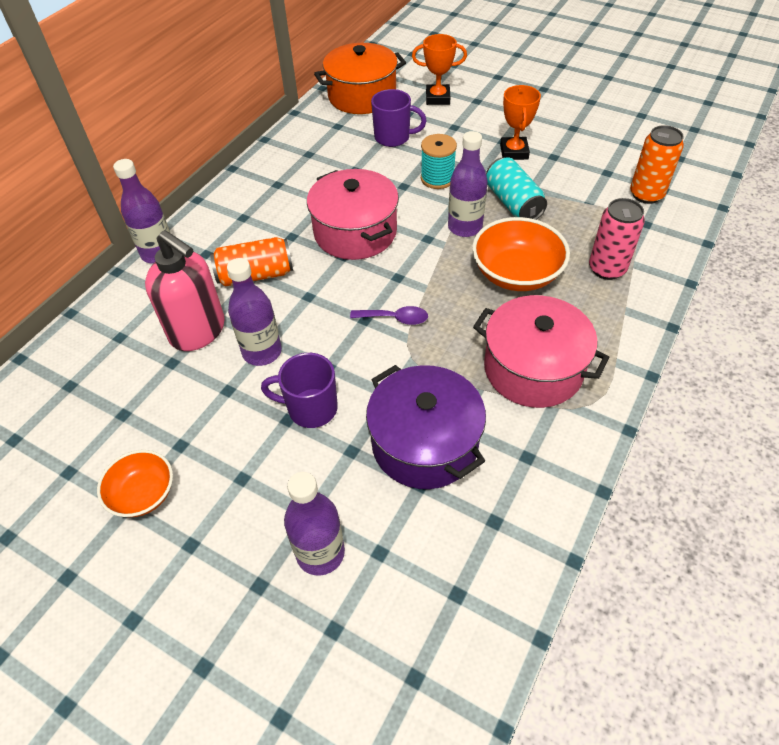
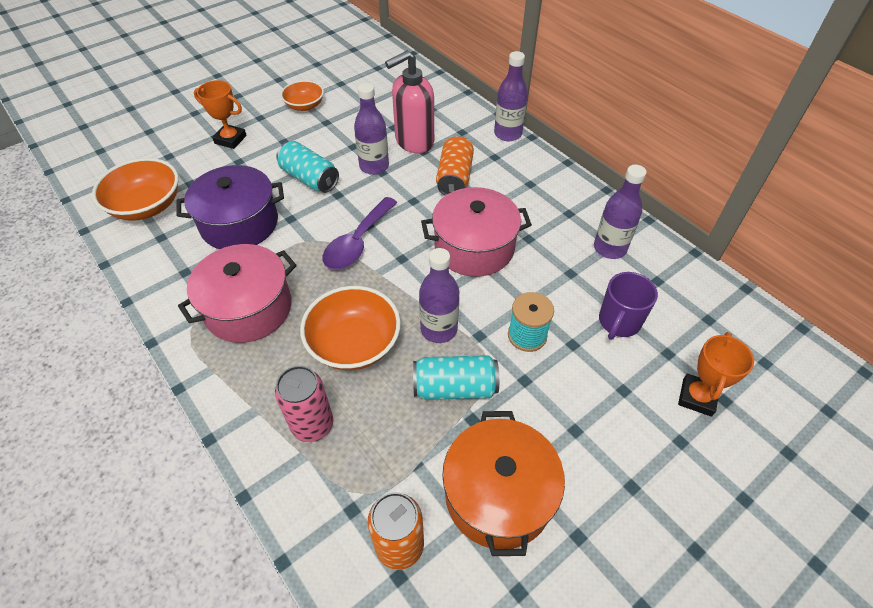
camera: 110 degrees right, 0 degrees up
purple mug [261,353,338,428] -> turquoise can [276,141,339,193]
purple bottle [284,472,345,576] -> purple bottle moved to [594,165,647,259]
orange pot [314,43,406,114] -> orange pot moved to [442,411,565,556]
purple spoon [350,306,428,325] -> purple spoon [323,197,398,270], size x1.71
orange trophy [500,85,541,160] -> orange trophy moved to [194,80,247,149]
none -> orange bowl [92,158,179,221]

